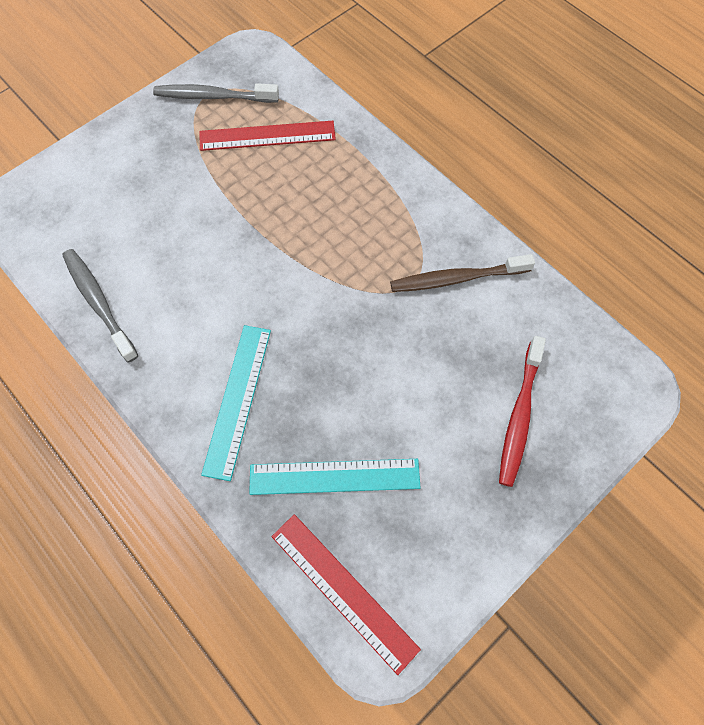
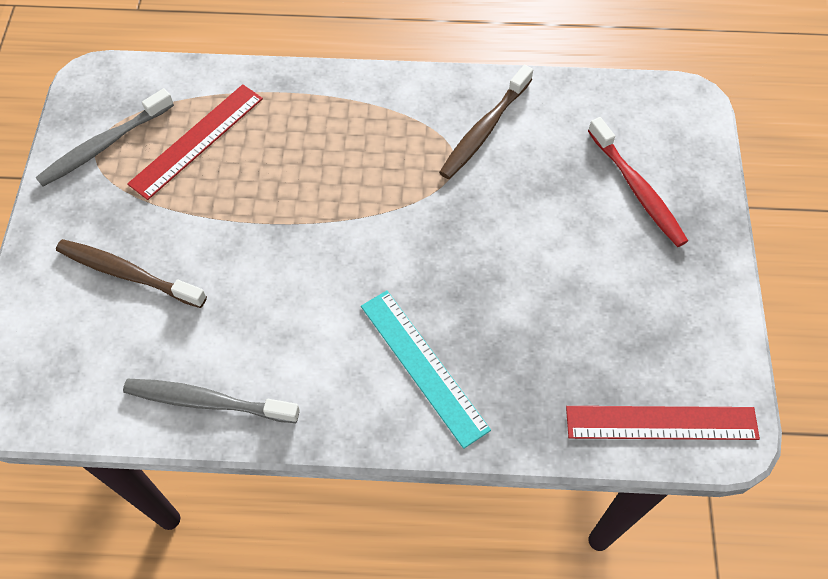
camera: 45 degrees left, 5 degrees down
turquoise ruler [249,459,421,495] -> none
none -> brown toothbrush [56,239,207,308]

